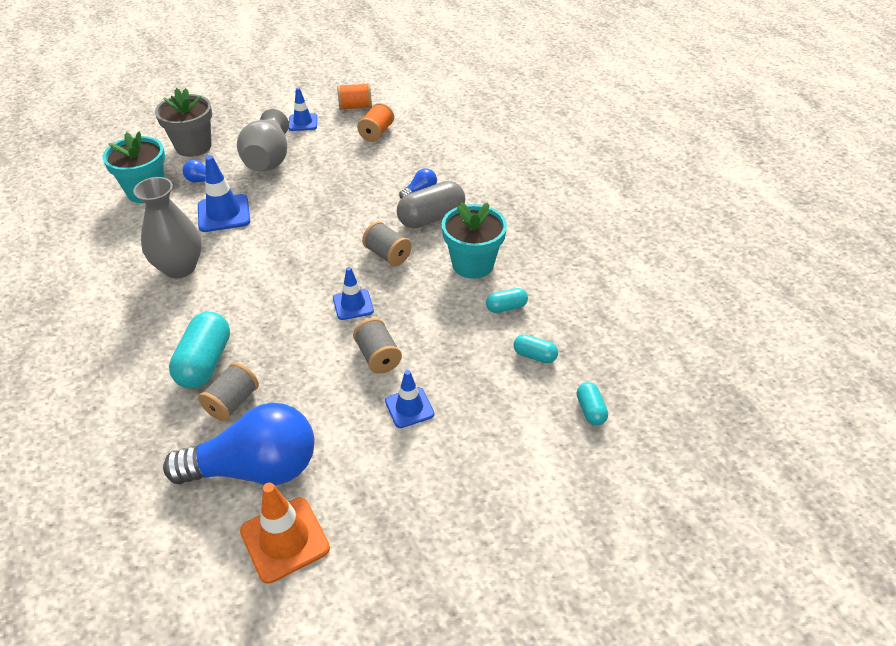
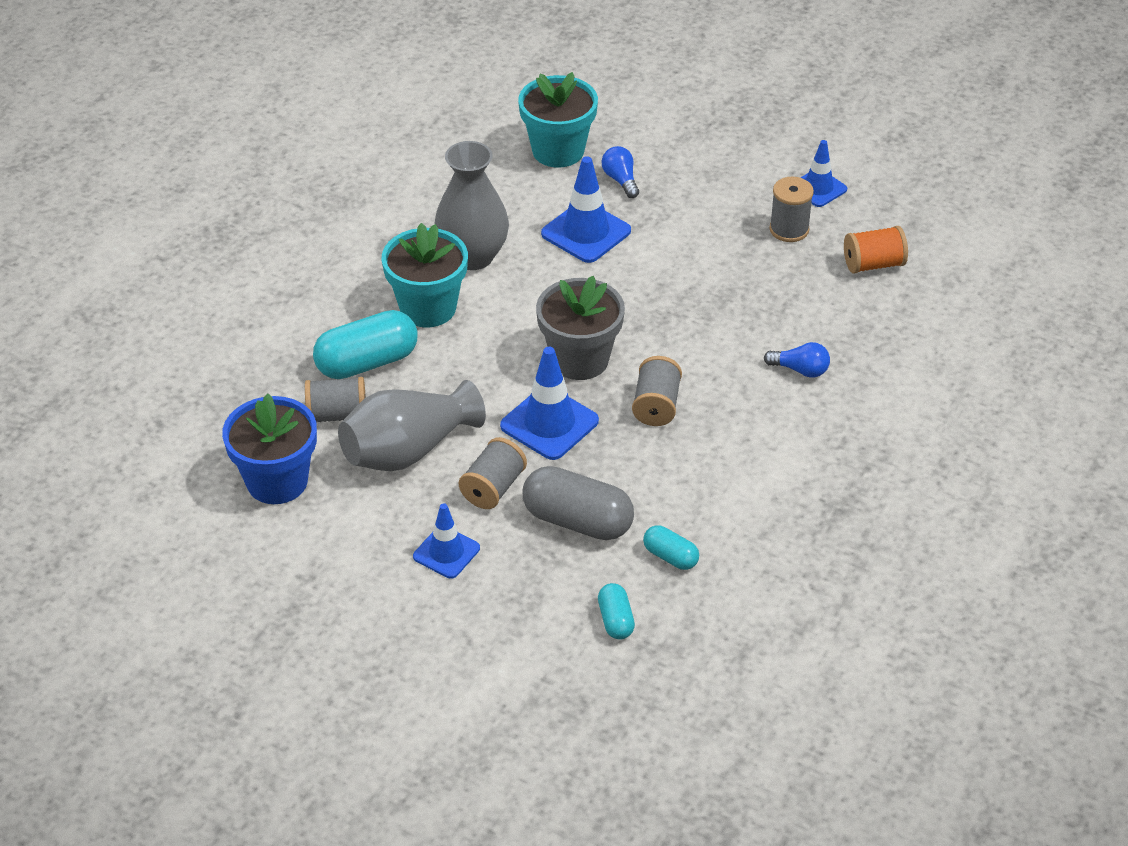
camera: 55 degrees right, 0 degrees up
grey flower pot [155,88,212,157] -> grey flower pot moved to [536,276,625,380]
blue light bulb [163,403,314,485] -> blue flower pot [222,393,317,504]
grey vase [237,109,289,171] -> grey vase moved to [338,380,486,471]
orange traffic cone [240,483,330,584] -> none
blue traffic cone [333,267,374,320] -> blue traffic cone [500,347,599,460], size x1.54
orange spool [337,83,372,110] -> none
grey capsule [397,181,465,229] -> grey capsule moved to [522,466,634,540]
turquoise flower pot [442,202,507,279] -> turquoise flower pot moved to [382,223,468,327]
turquoise capsule [577,382,608,426] -> none
none -> grey spool [769,177,814,242]

